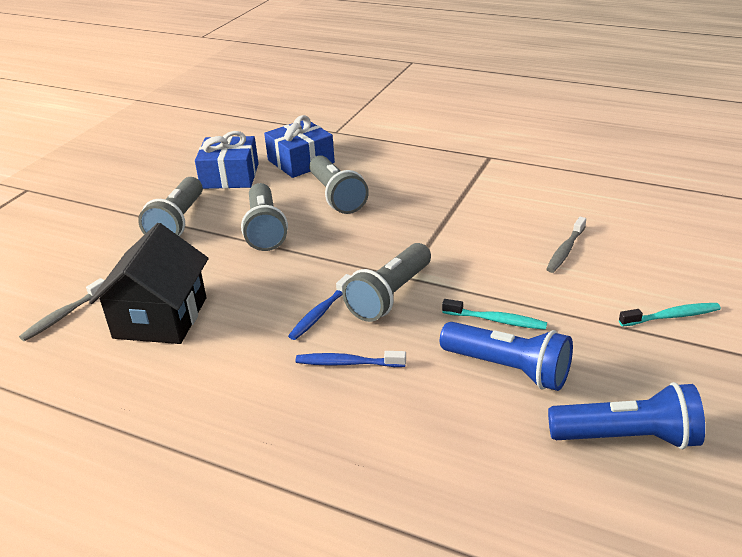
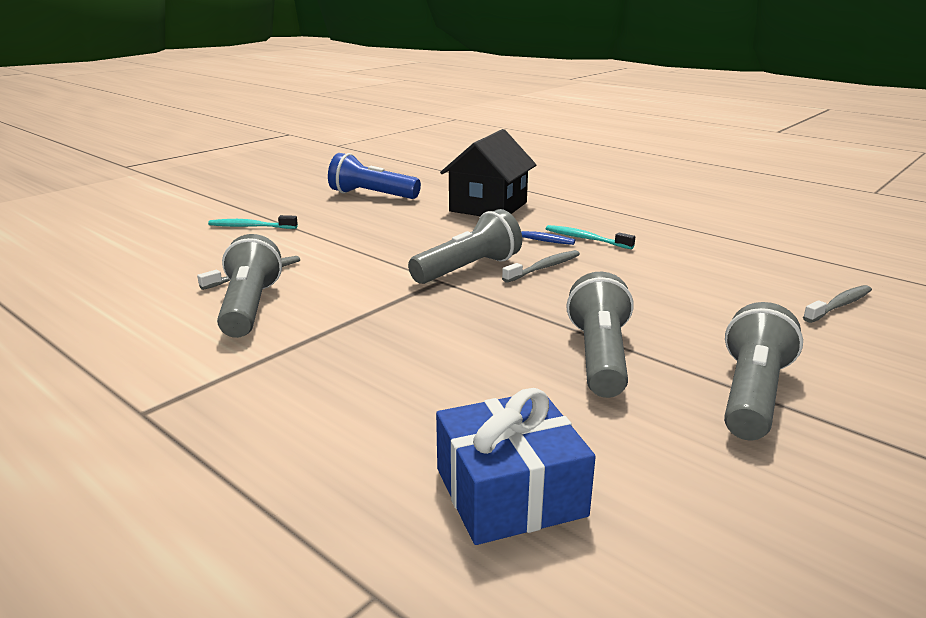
camera: 165 degrees left, 10 degrees down
black house [89,223,209,344] -> black house moved to [440,129,536,216]
blue gift [195,131,259,189] -> none
blue toothbrush [288,274,351,340] -> grey toothbrush [502,250,580,283]
grey flashlight [309,155,369,214] -> grey flashlight moved to [217,234,282,338]
blue flashlight [440,322,573,391] -> none
turquoise toothbrush [442,299,547,330] -> turquoise toothbrush moved to [546,225,635,249]

